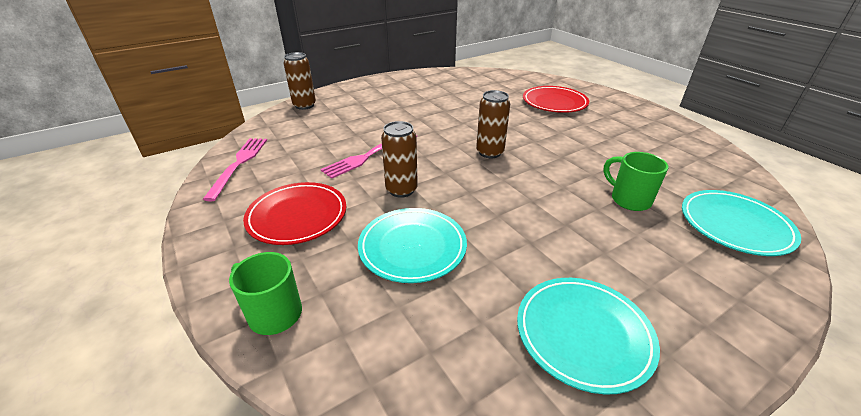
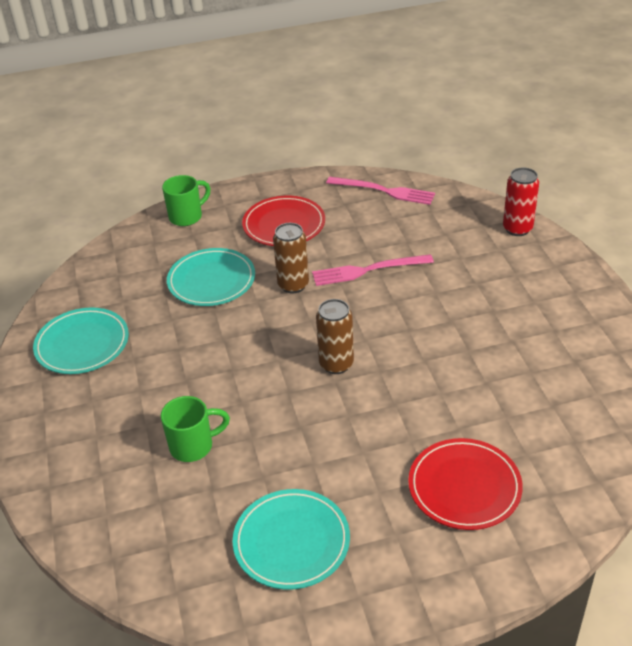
camera: 110 degrees right, 5 degrees up
brown can [284,52,316,110] -> red can [503,167,539,236]
pink fork [320,135,417,179] -> pink fork turned 75 degrees counterclockwise [312,254,434,286]
turquoise plate [682,190,801,256] -> turquoise plate moved to [233,489,350,590]

